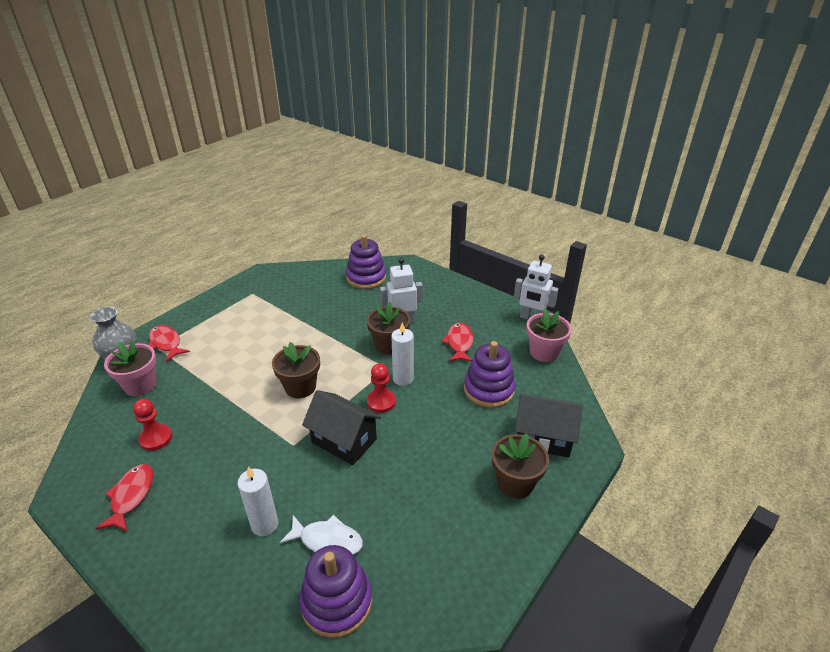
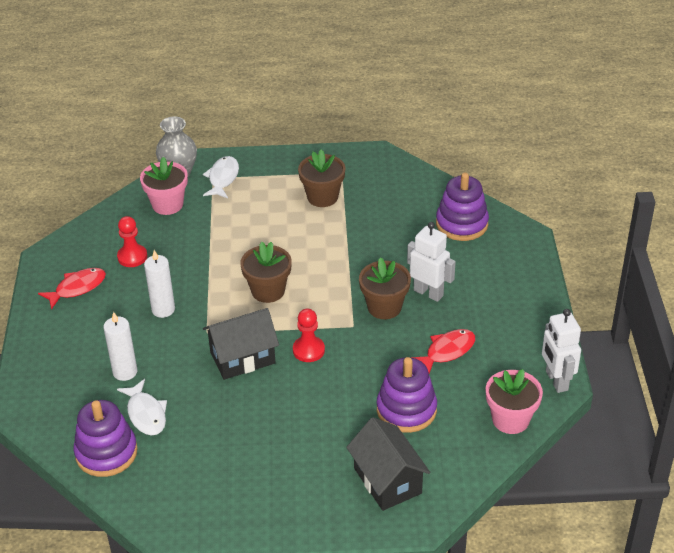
camera: 50 degrees right, 5 degrees up
red fish [149,325,190,362] -> white fish [203,156,239,198]
black house [302,390,381,465] -> black house turned 75 degrees clockwise [203,308,279,380]
white candle [391,322,414,386] -> white candle moved to [144,250,175,318]
brown flower pot [492,433,549,499] -> brown flower pot moved to [298,149,346,207]

